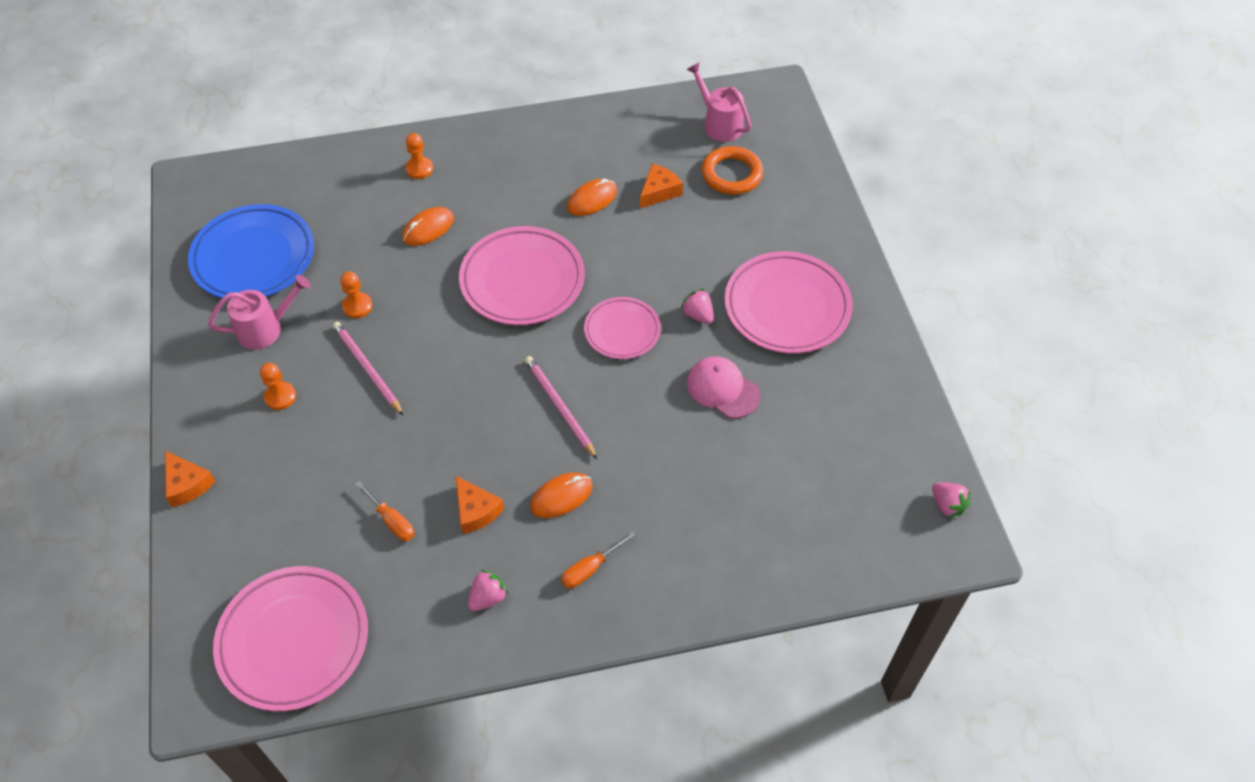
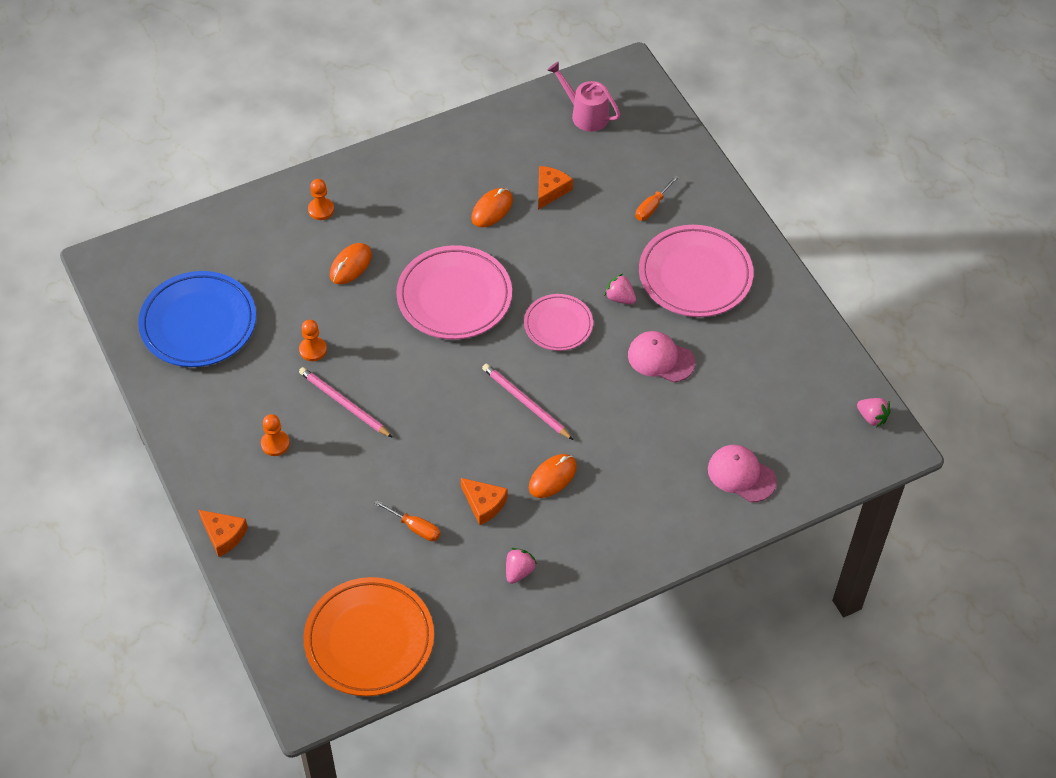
camera: 15 degrees left, 0 degrees up
pink watering can [208,275,311,349] -> none
pink plate [213,566,368,711] -> orange plate [304,577,434,696]
orange screwdriver [561,531,635,588] -> orange screwdriver moved to [635,175,679,221]
orange ring [702,146,763,195] -> none
none -> pink cap [708,445,777,502]

